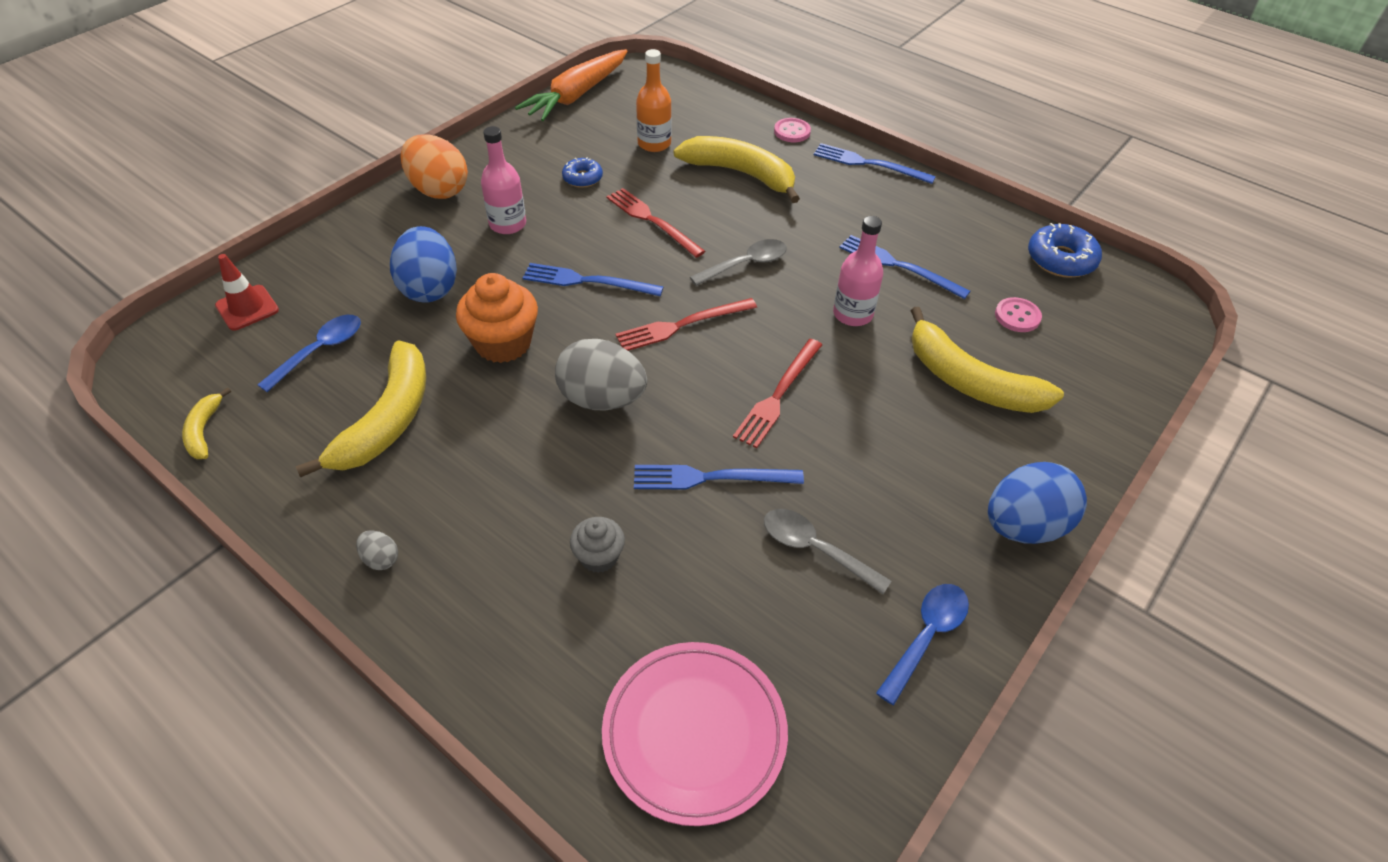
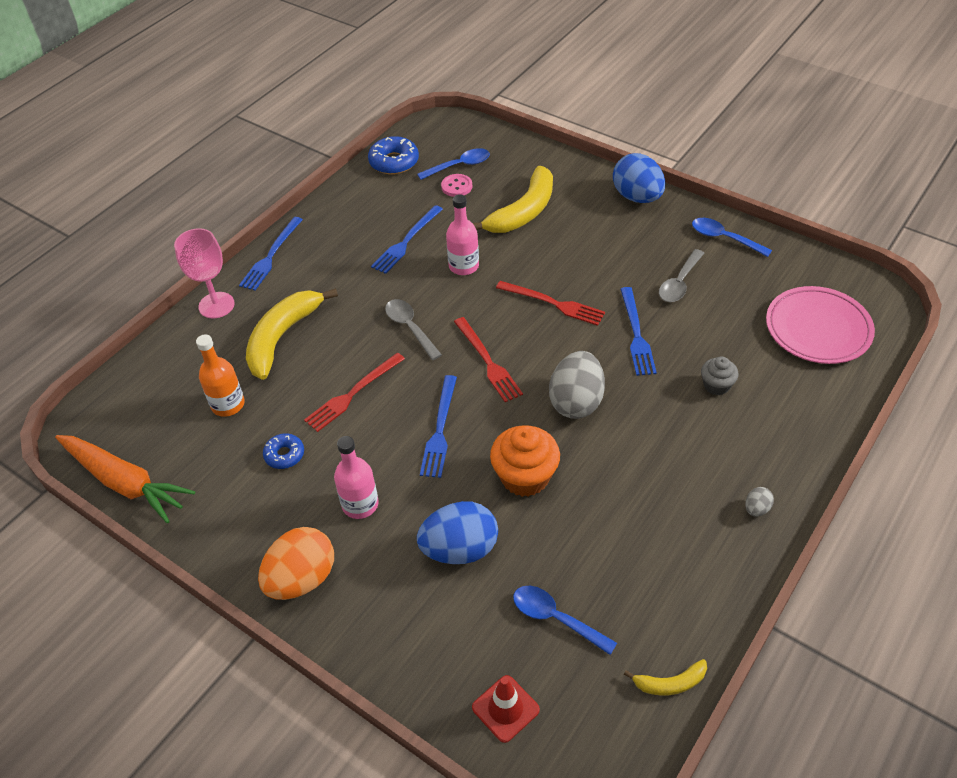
camera: 90 degrees left, 0 degrees up
yellow banana [296,340,426,477] -> none
pink button [774,118,811,142] -> pink goblet [174,228,235,318]
none -> blue spoon [417,148,490,180]

